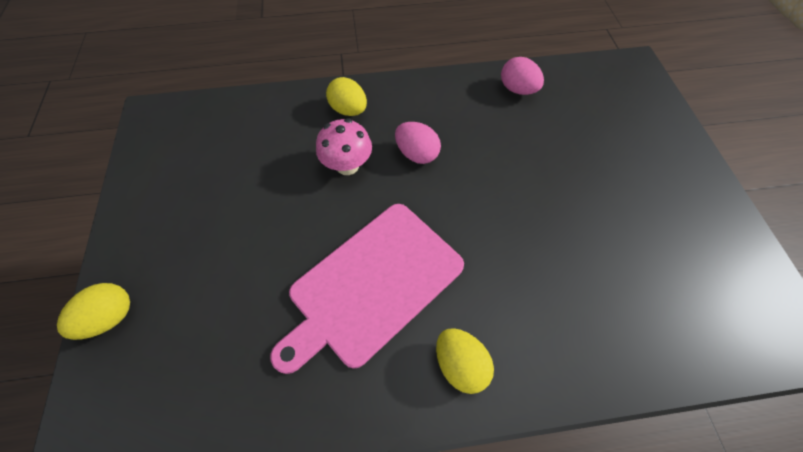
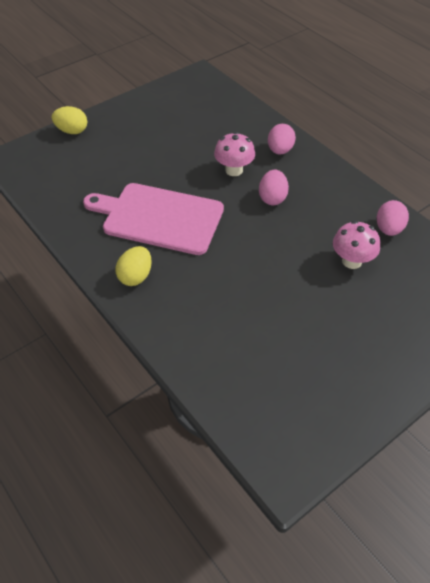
camera: 60 degrees right, 10 degrees down
yellow egg [326,77,367,116] -> pink egg [268,124,296,154]
none -> pink mushroom [333,221,380,269]

